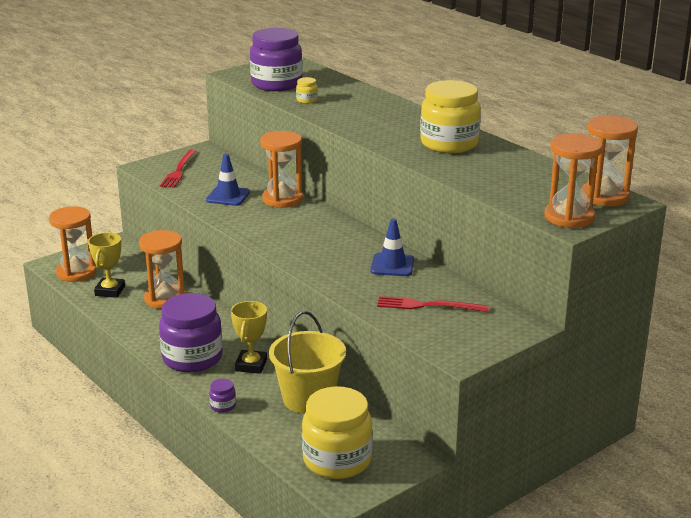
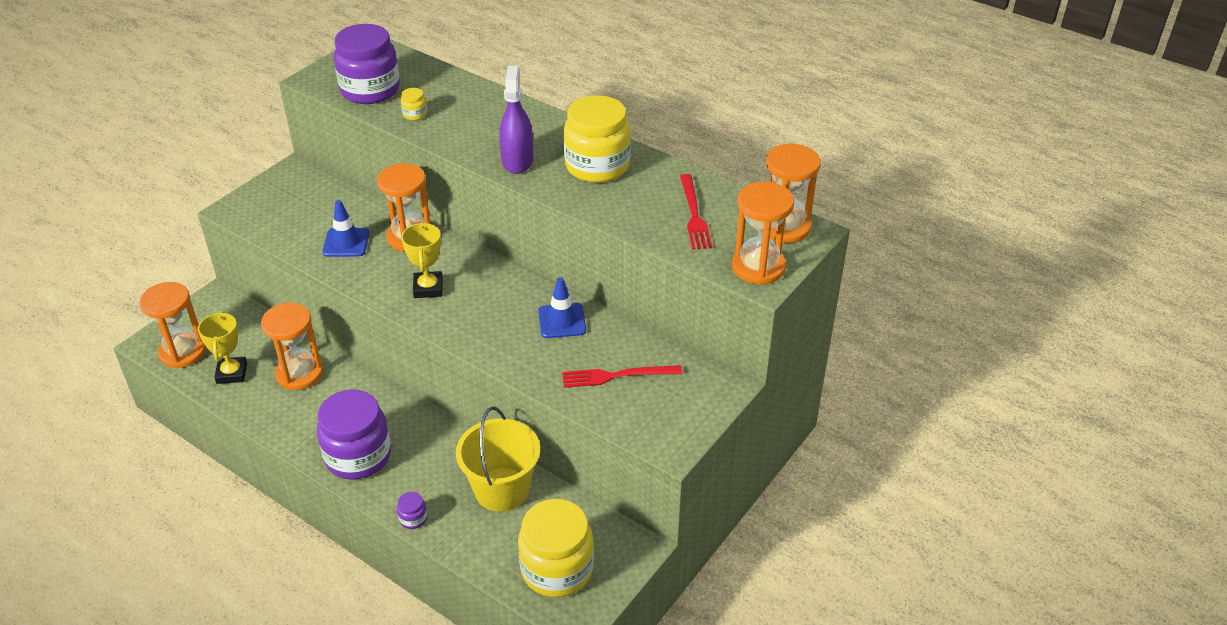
camera: 15 degrees left, 15 degrees up
red fork [160,150,197,188] -> red fork moved to [680,174,712,250]
yellow trophy [231,301,267,374] -> yellow trophy moved to [401,222,443,298]
none -> purple spray bottle [499,66,533,174]

